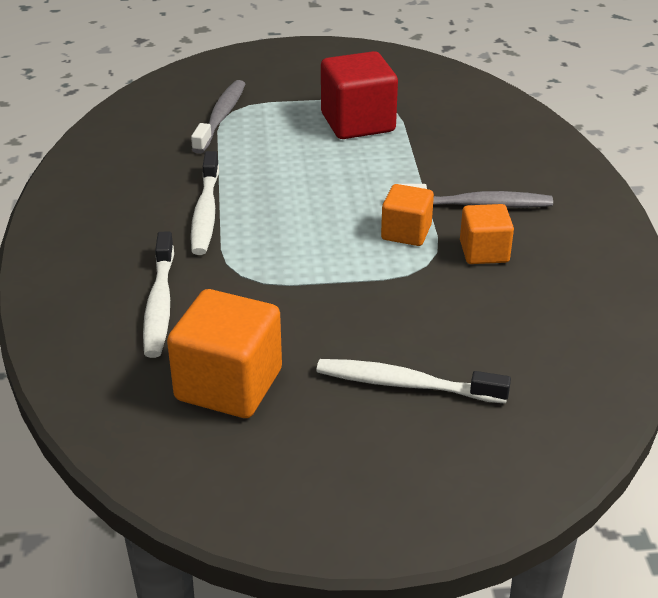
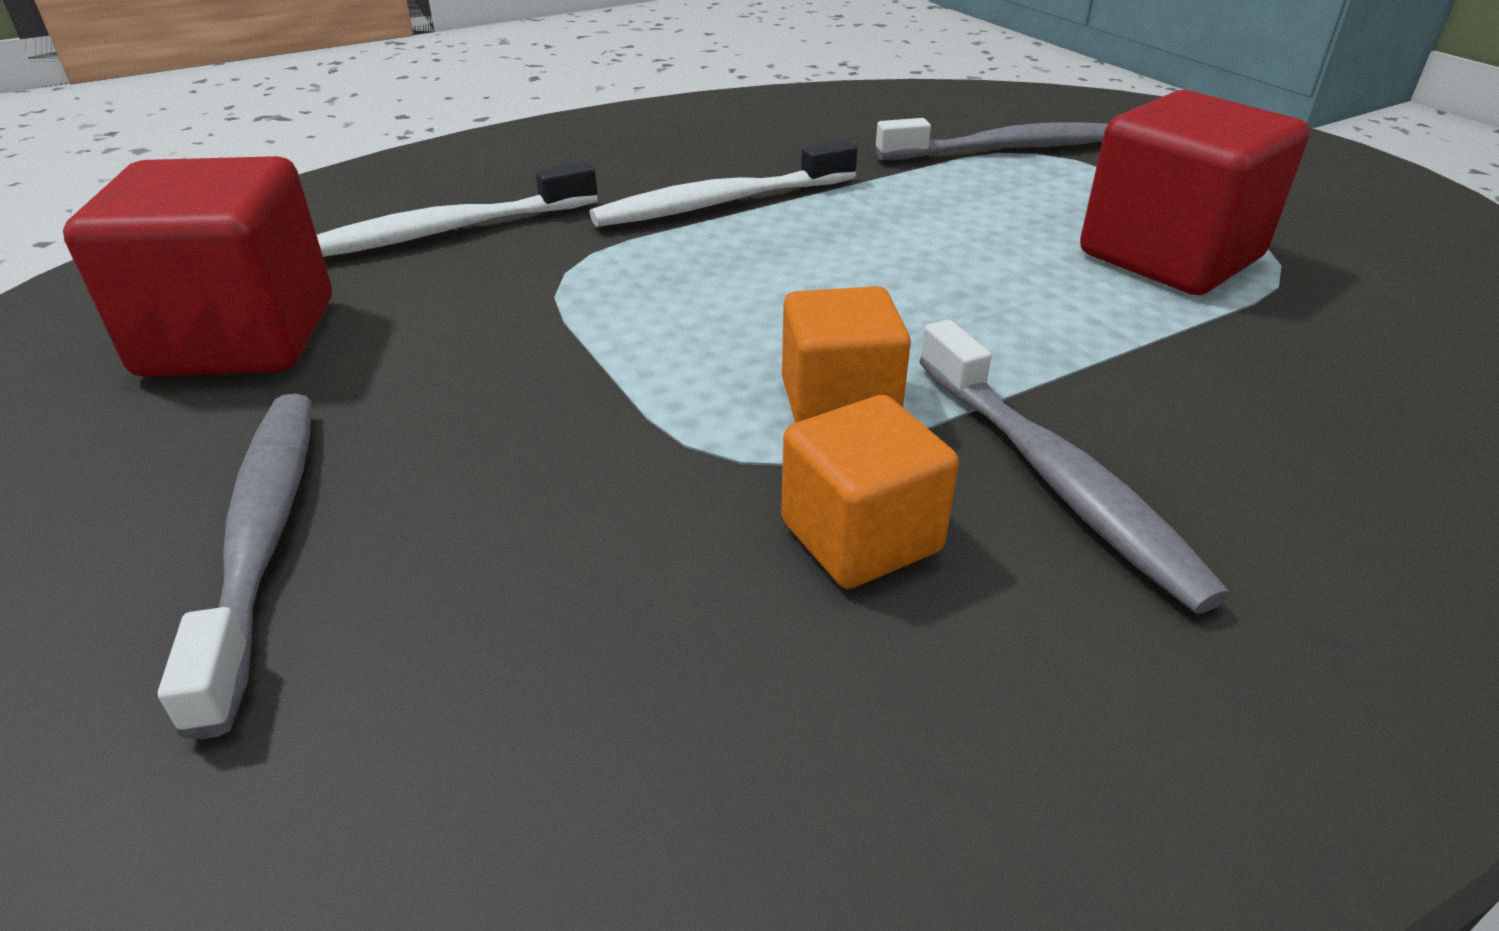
camera: 65 degrees right, 0 degrees up
orange cube [167,289,282,418] -> red cube [63,156,332,377]
white toothbrush [316,359,511,404] -> grey toothbrush [158,394,311,739]

